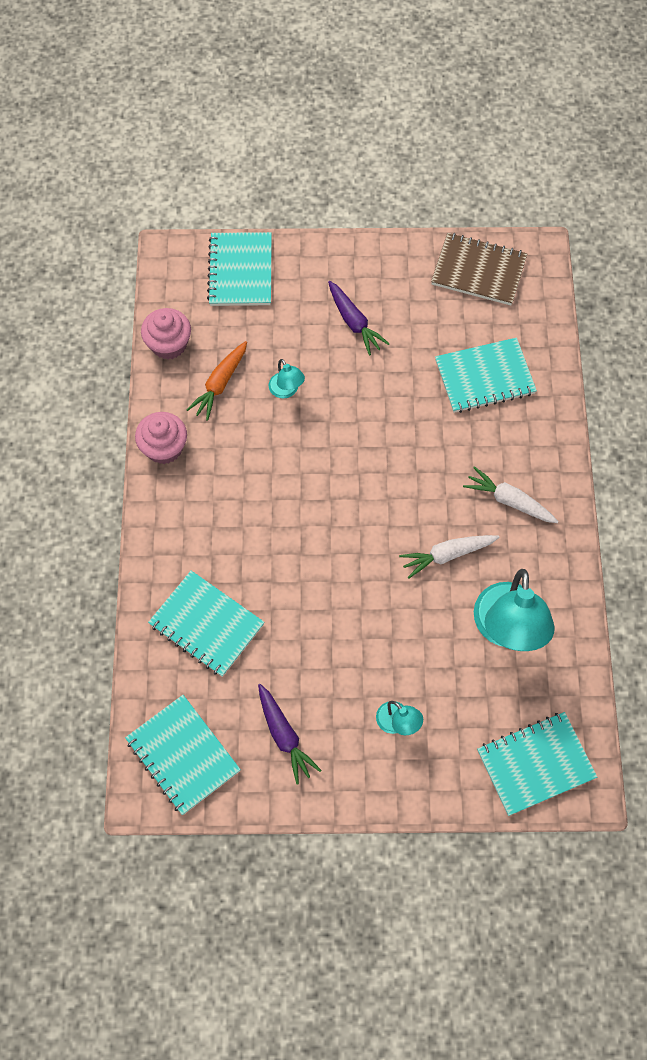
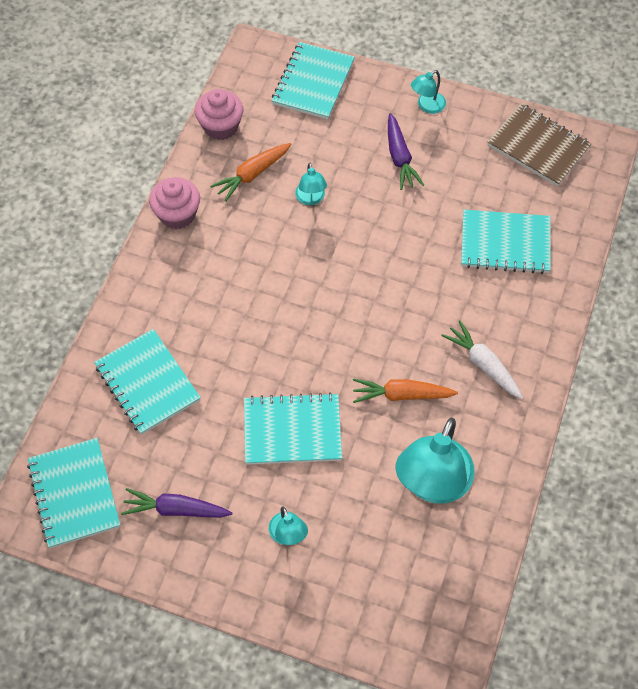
camera: 20 degrees right, 5 degrees down
purple carrot [258,684,322,785] -> purple carrot turned 105 degrees clockwise [121,488,232,518]
white carrot [399,535,499,579] -> orange carrot [353,378,458,403]
turquoise notebook [477,712,597,816] -> turquoise notebook moved to [244,393,342,465]
none -> turquoise lamp [411,70,446,114]

